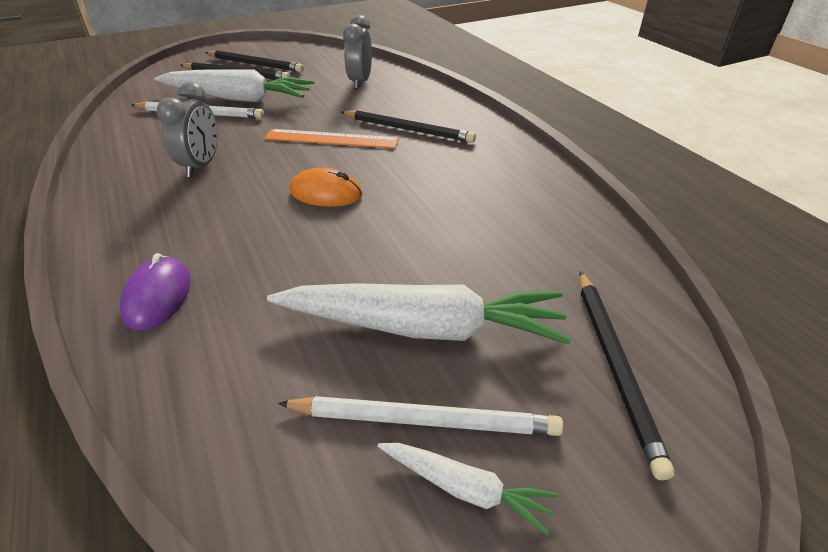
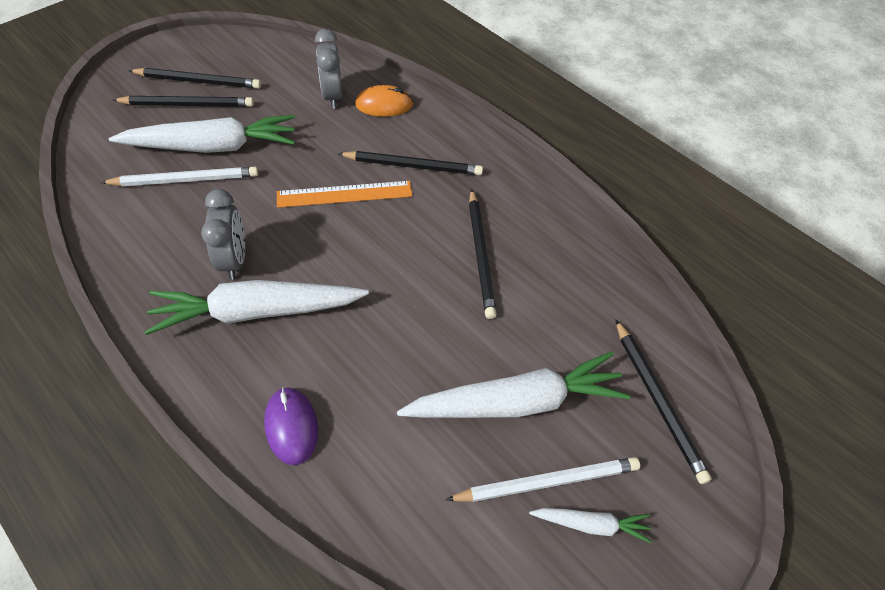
camera: 20 degrees left, 15 degrees up
orange mouse [289,168,362,207] -> orange mouse moved to [355,85,413,117]
none -> white carrot [144,280,369,335]
none -> black pencil [469,189,497,319]

